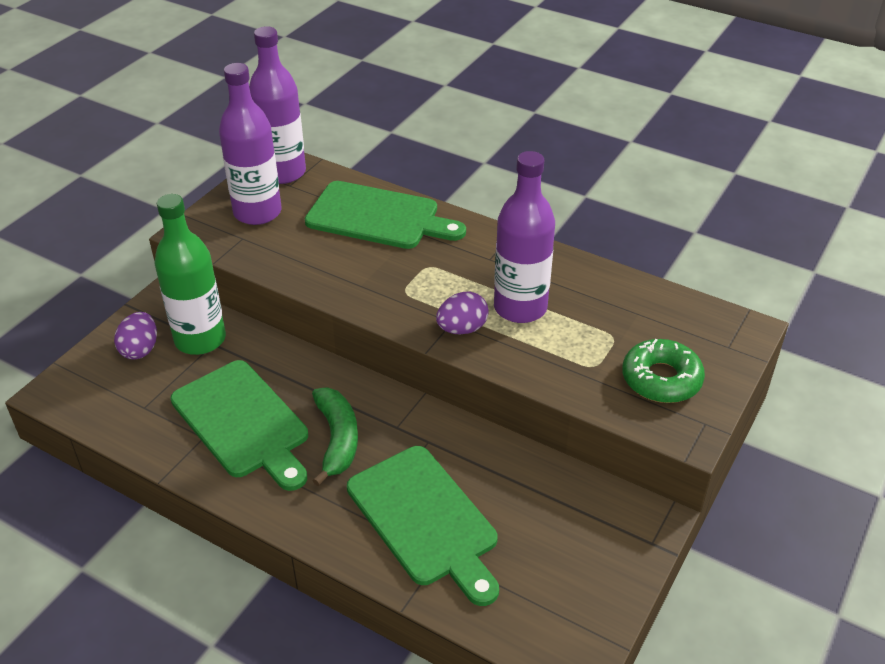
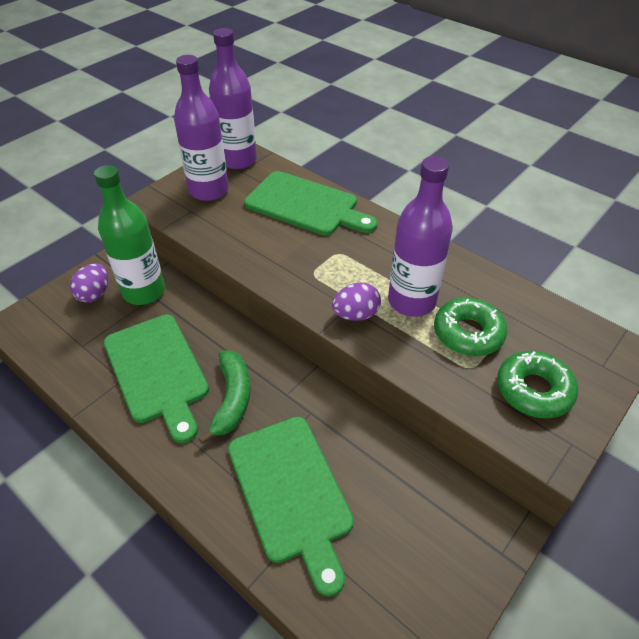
camera: 10 degrees right, 5 degrees up
none -> green donut [434,298,507,356]

